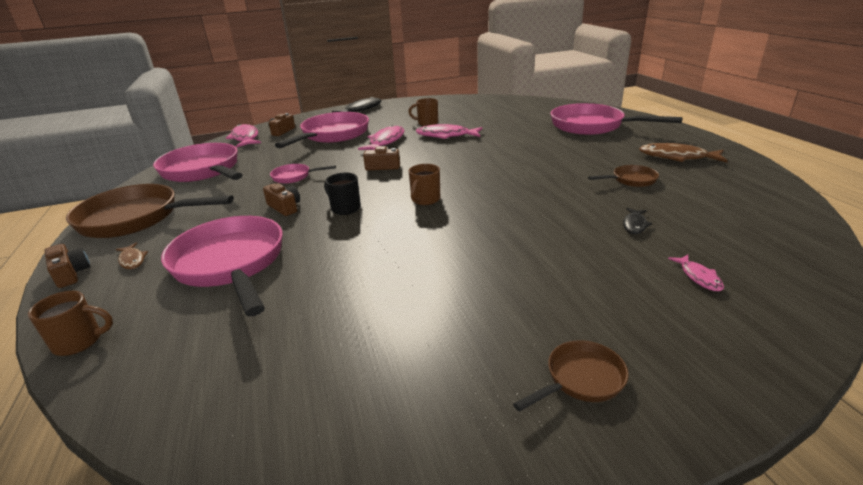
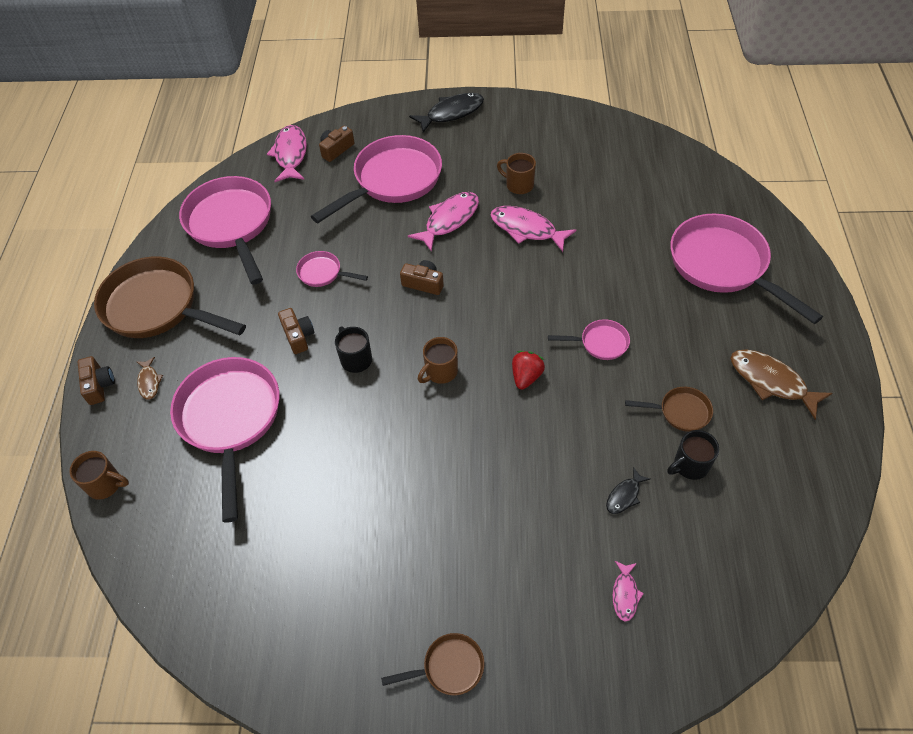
camera: 20 degrees right, 25 degrees up
none -> red strawberry [512,351,545,389]
none -> pink pan [548,319,630,360]
none -> black mug [667,430,719,480]

